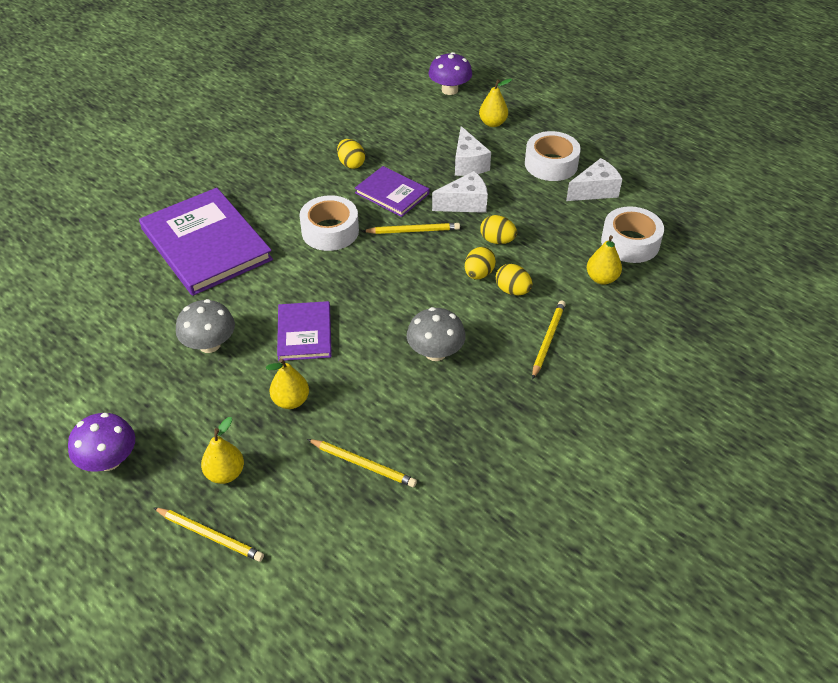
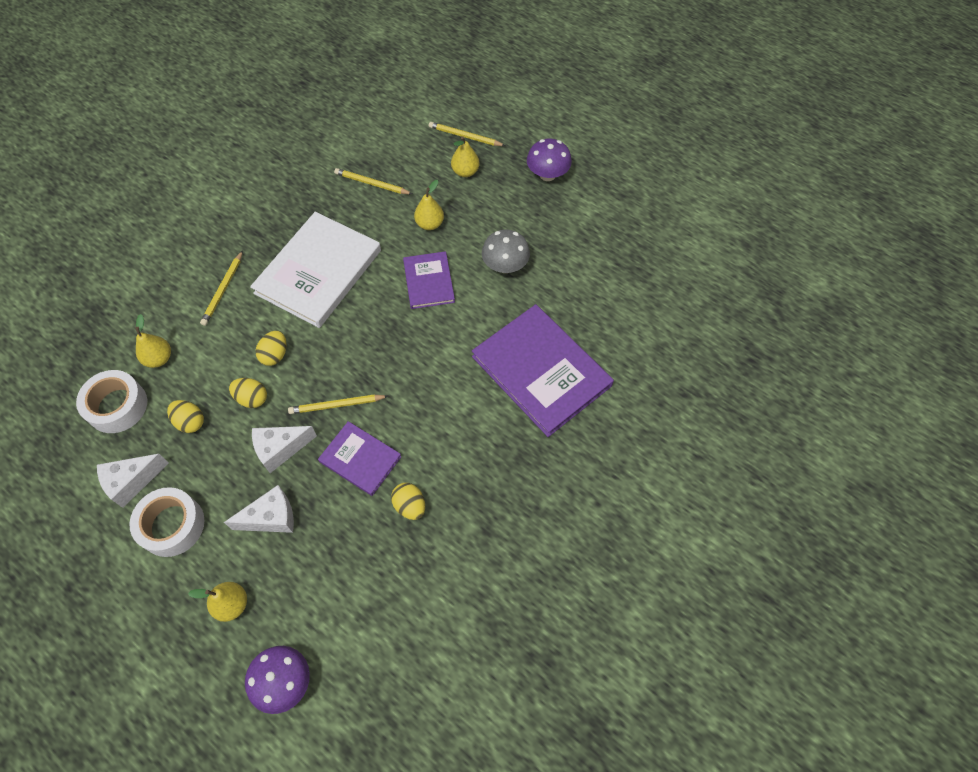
camera: 175 degrees right, 15 degrees up
white tape [299,195,359,251] -> none
grey mushroom [407,307,466,361] -> white book [250,212,381,328]
white cheese [455,126,491,176] -> white cheese turned 90 degrees clockwise [224,485,294,533]
yellow egg [496,264,532,295] -> yellow egg moved to [167,400,204,433]

